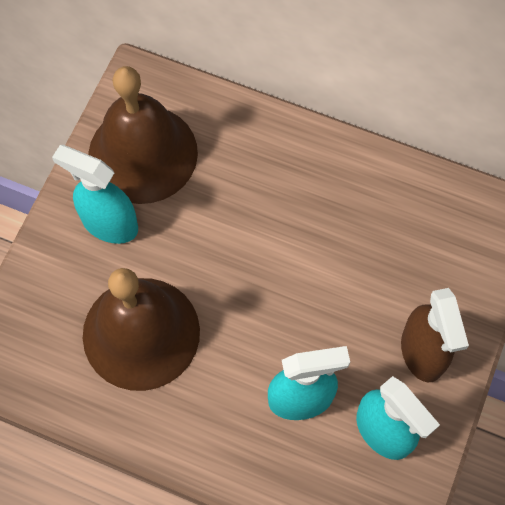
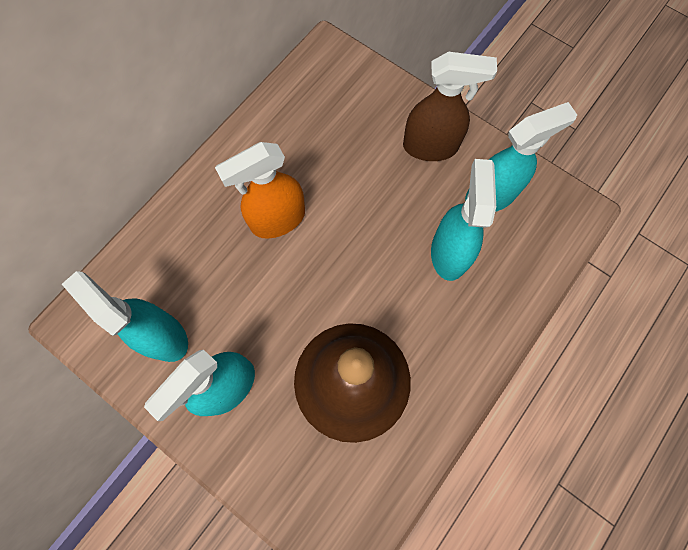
camera: 75 degrees left, 5 degrees up
brown bell [88,66,198,204] -> turquoise spray bottle [62,271,188,362]
none -> orange spray bottle [215,142,305,239]

